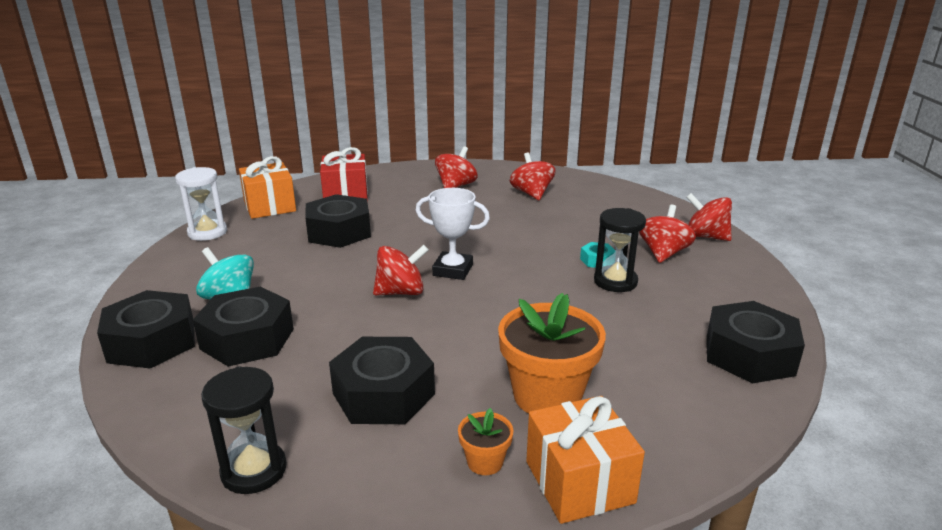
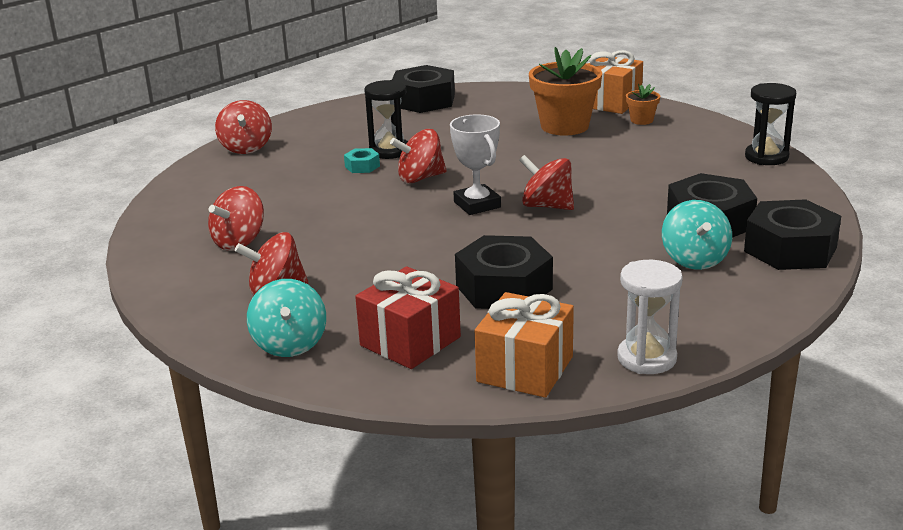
camera: 130 degrees left, 0 degrees up
black nut [329,337,435,424] -> none
red spinning top [639,205,696,263] -> red spinning top moved to [390,129,447,184]
none -> turquoise spinning top [247,279,326,357]

